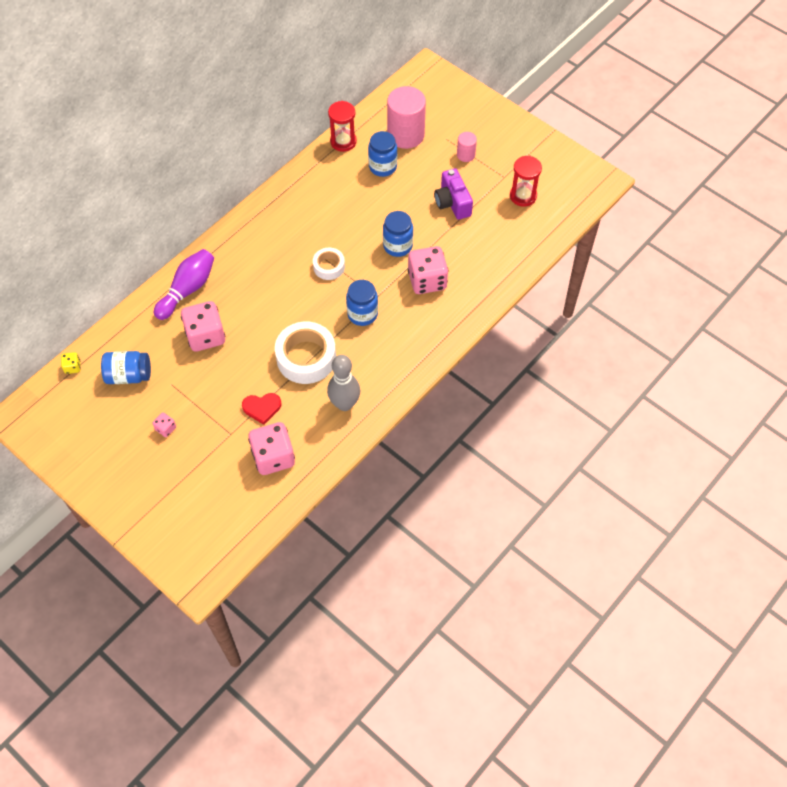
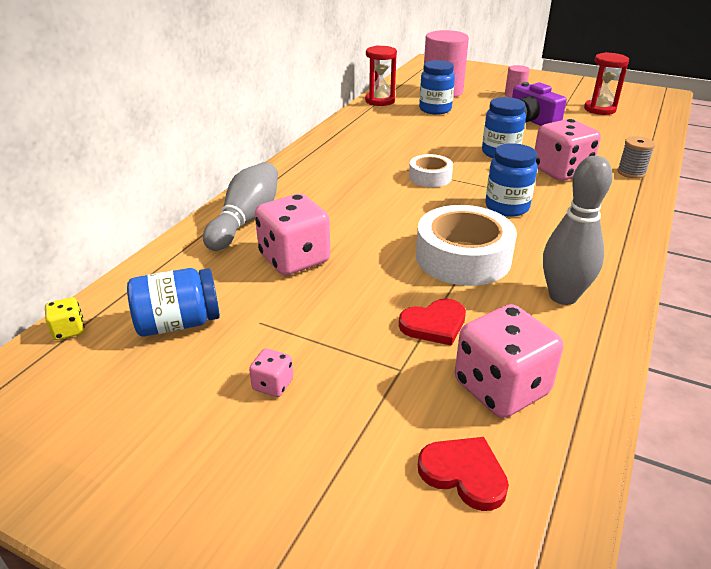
camera: 15 degrees left, 25 degrees down
purple bowling pin [154,249,214,320] -> grey bowling pin [203,162,278,251]
none -> red heart [418,437,509,511]
none -> grey spool [617,136,655,179]

